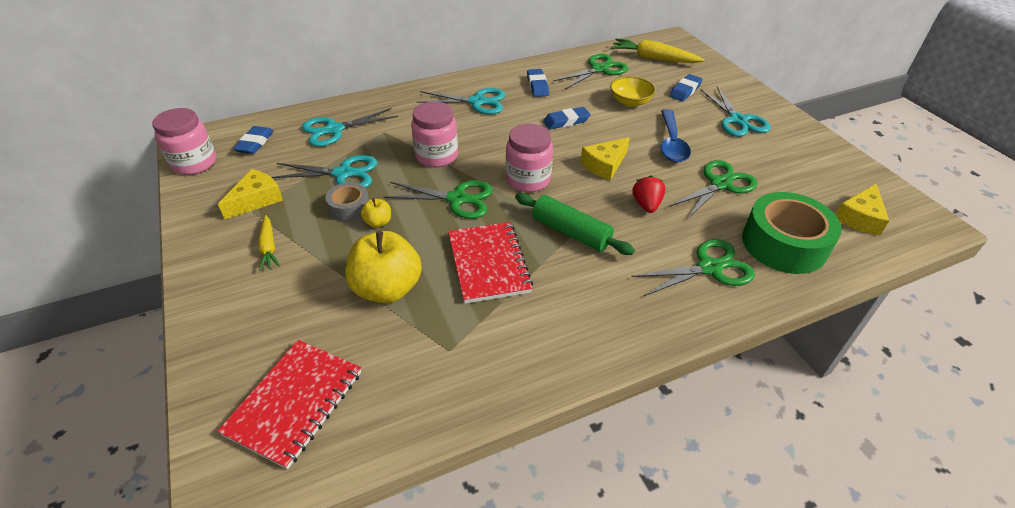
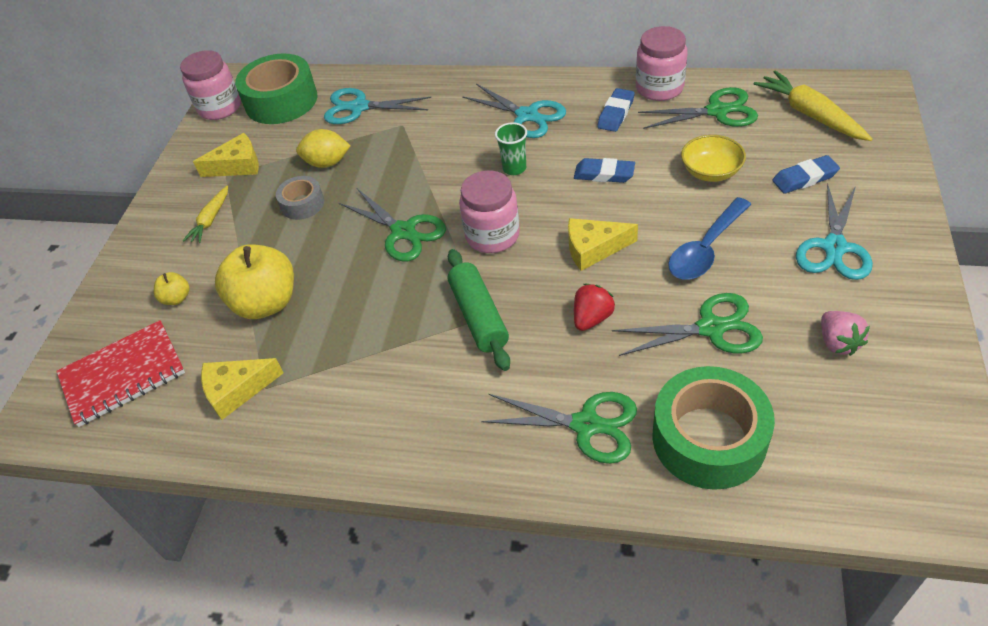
camera: 40 degrees right, 5 degrees up
blue eraser [233,126,274,154] -> green tape [235,54,317,124]
turquoise scissors [272,155,377,188] -> yellow lemon [296,129,350,168]
yellow apple [361,198,391,228] -> yellow apple moved to [154,272,190,305]
pink jar [411,102,458,167] -> pink jar moved to [636,26,687,101]
red notebook [448,222,533,304] -> none
yellow cheese [835,183,889,236] -> yellow cheese moved to [201,358,284,420]
none -> green cup [495,122,527,175]
none -> pink strawberry [821,311,870,356]

